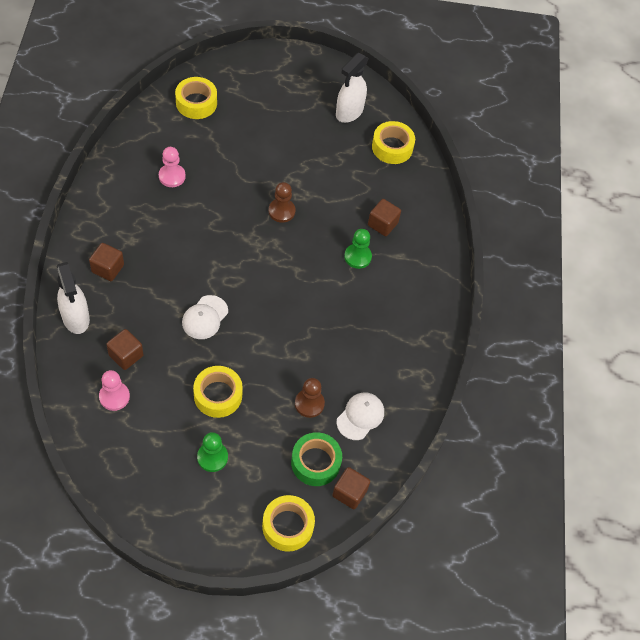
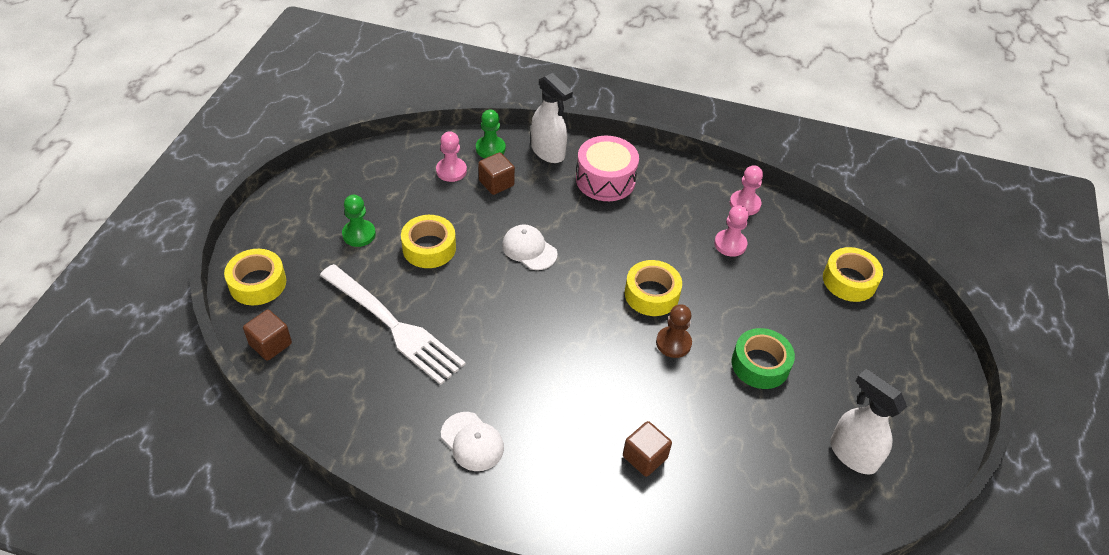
camera: 105 degrees right, 10 degrees down
white spray bottle [57,262,90,334] -> white spray bottle turned 120 degrees counterclockwise [531,73,573,163]
brown cube [89,243,124,281] -> pink drum [576,136,639,201]
green tape [291,432,342,486] -> green tape moved to [732,328,795,389]
brown pawn [295,378,325,418] -> white fork [320,264,466,385]
white cap [337,392,384,440] -> white cap moved to [441,412,504,471]
green pawn [344,229,372,269] -> green pawn moved to [476,110,506,158]
yellow tape [372,121,415,164] -> yellow tape moved to [625,260,682,316]
none -> pink pawn [730,165,763,215]

